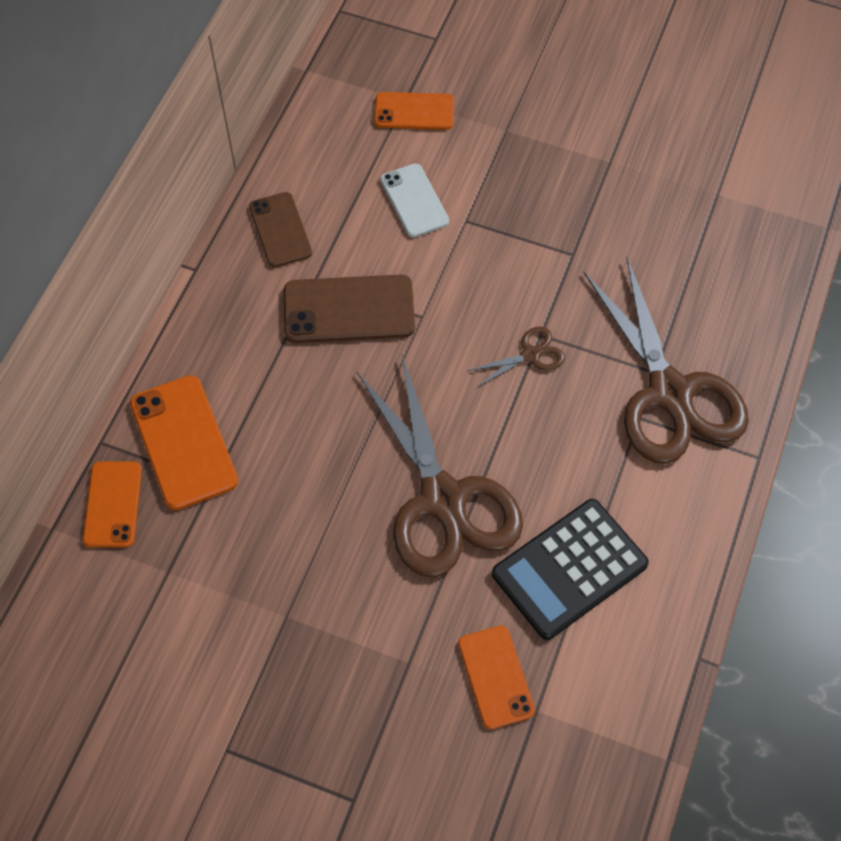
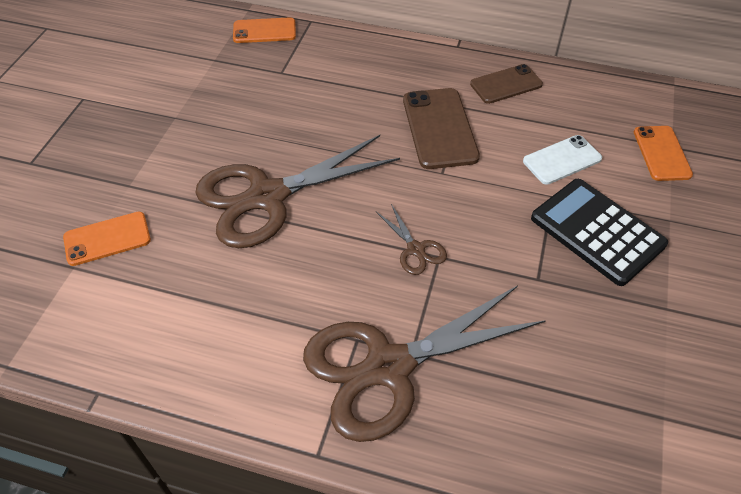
camera: 85 degrees right, 10 degrees down
orange phone [130,375,238,510] -> none
black calculator [492,499,649,640] -> black calculator moved to [531,179,668,286]

